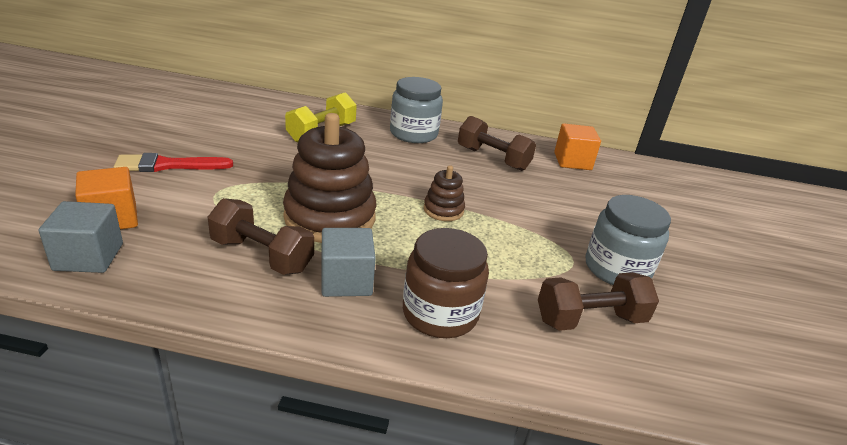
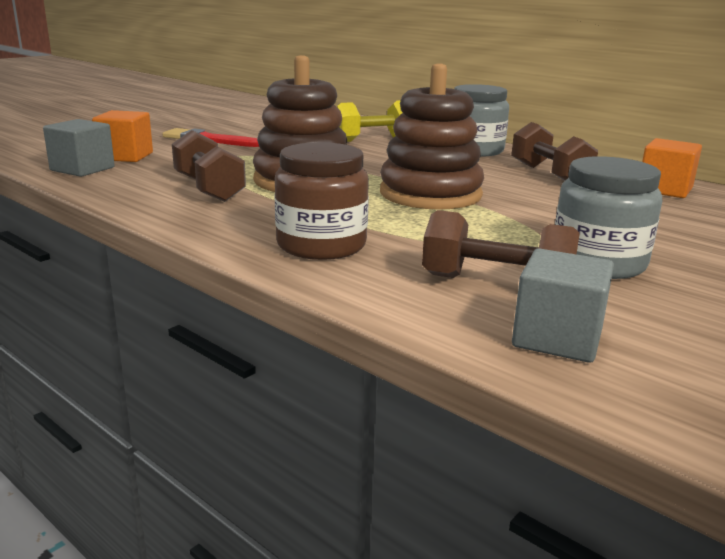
camera: 35 degrees right, 10 degrees down
grey cube [321,228,376,297] -> grey cube moved to [512,248,614,363]
brown stacking toy [424,165,465,221] -> brown stacking toy [380,63,484,210], size x2.09

